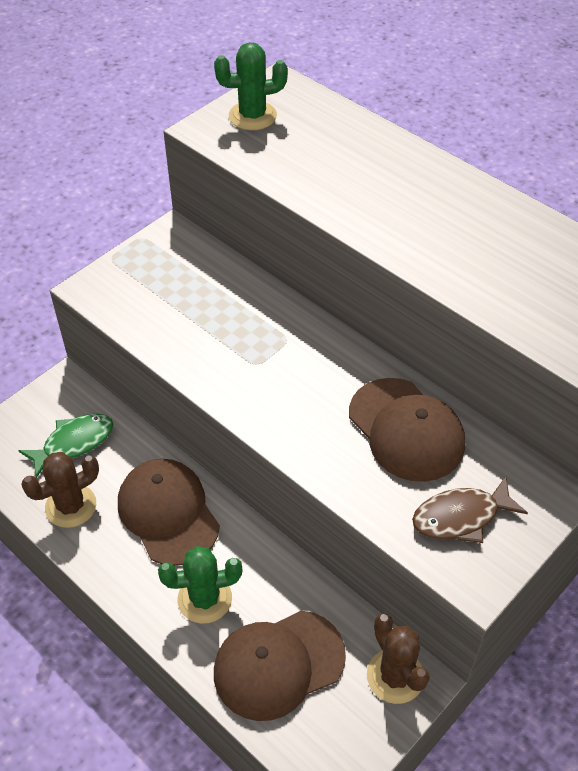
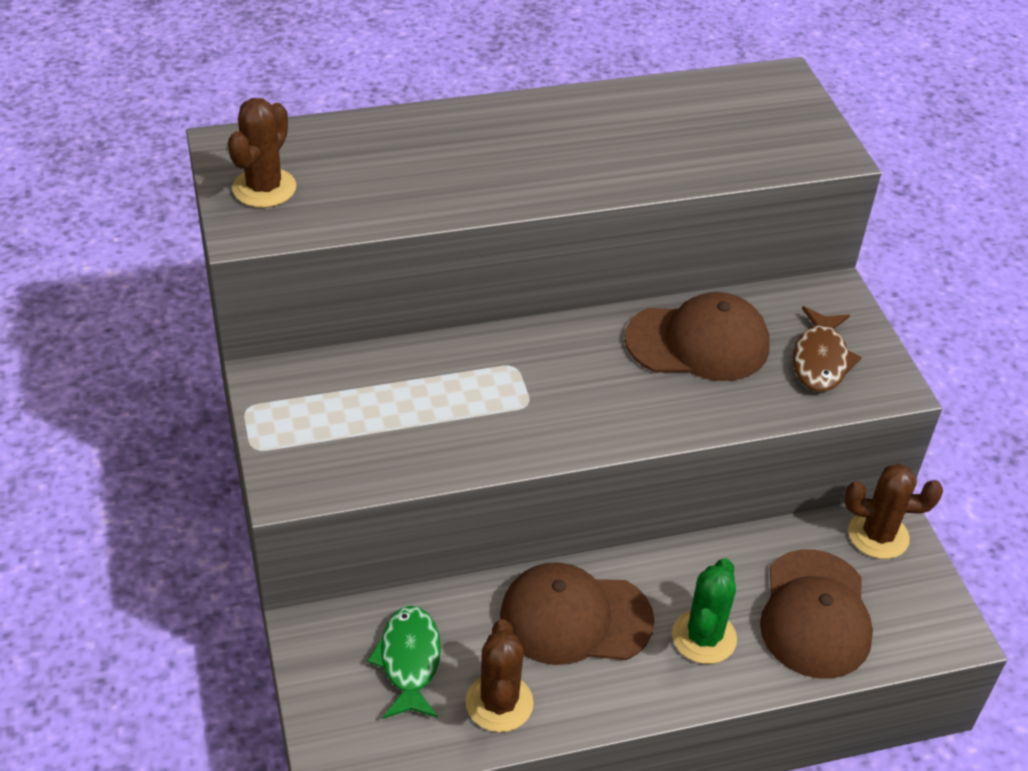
camera: 60 degrees left, 5 degrees down
green cactus [214,42,288,130] -> brown cactus [228,98,296,208]

